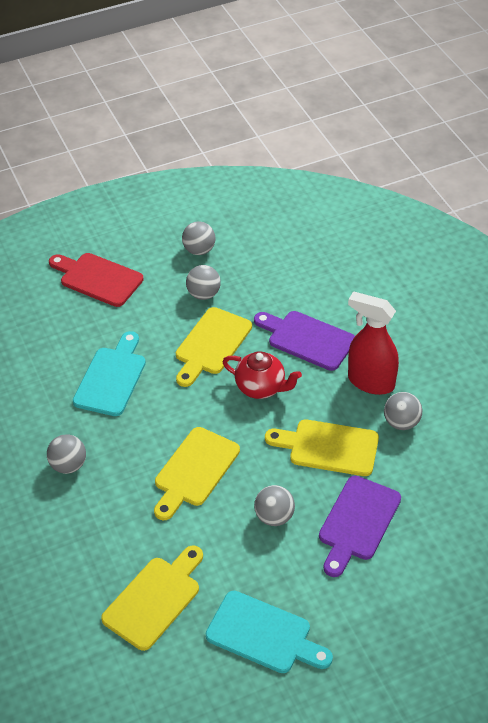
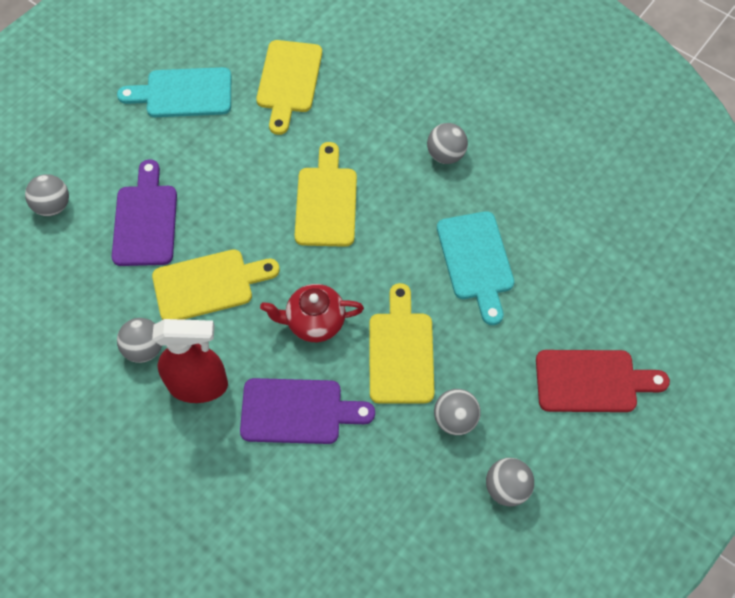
camera: 150 degrees right, 15 degrees up
grey ball [254,485,295,526] -> grey ball moved to [25,174,69,216]

